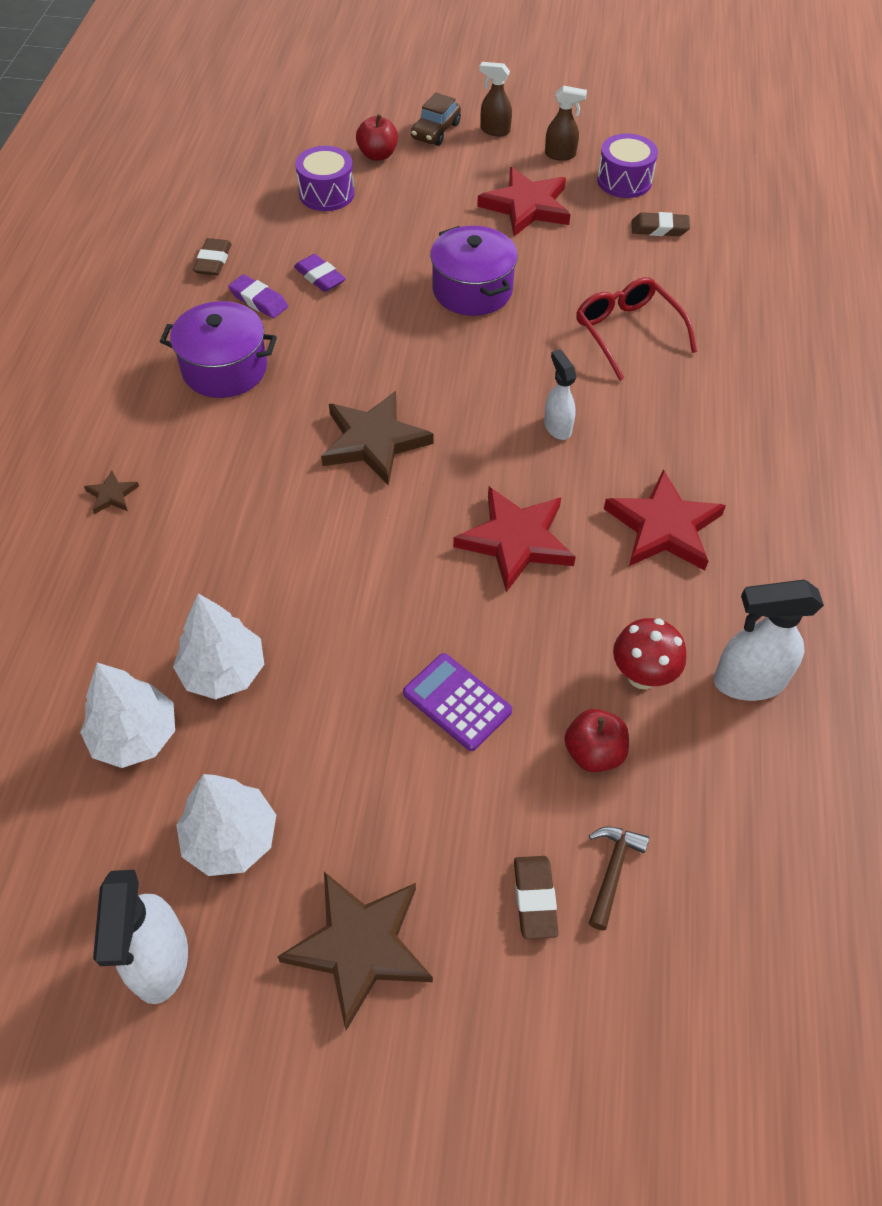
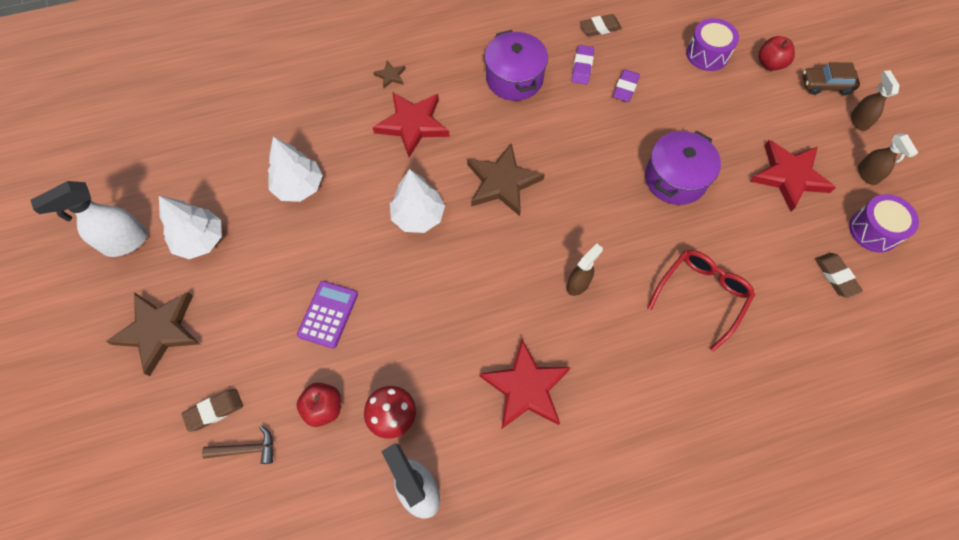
camera: 65 degrees right, 10 degrees up
white tree [80,663,175,768] -> white tree moved to [390,169,445,233]
red star [453,487,576,592] -> red star moved to [373,92,450,157]
white spray bottle [544,349,576,440] -> brown spray bottle [567,244,603,296]

